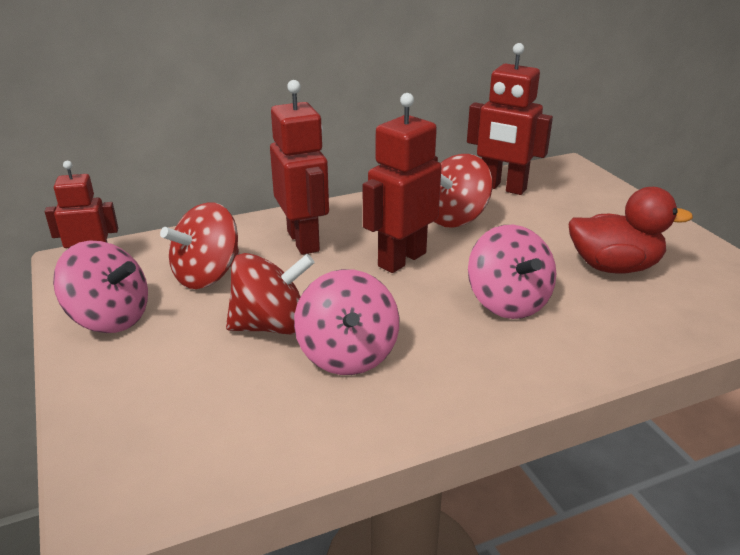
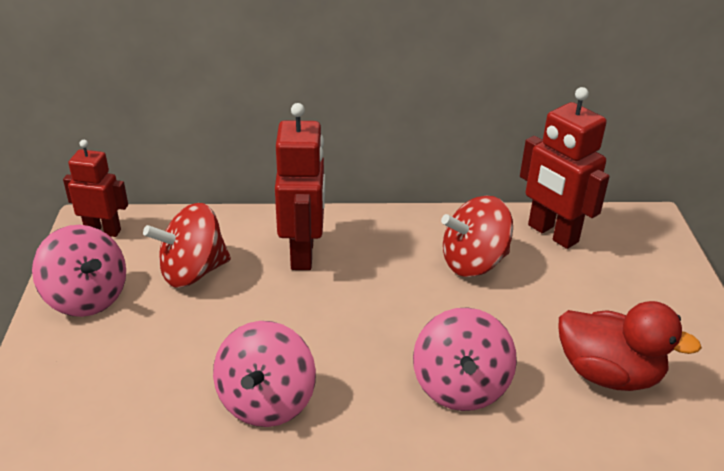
camera: 20 degrees right, 5 degrees up
red spinning top [226,253,315,334] -> none
red robot [363,93,442,273] -> none

